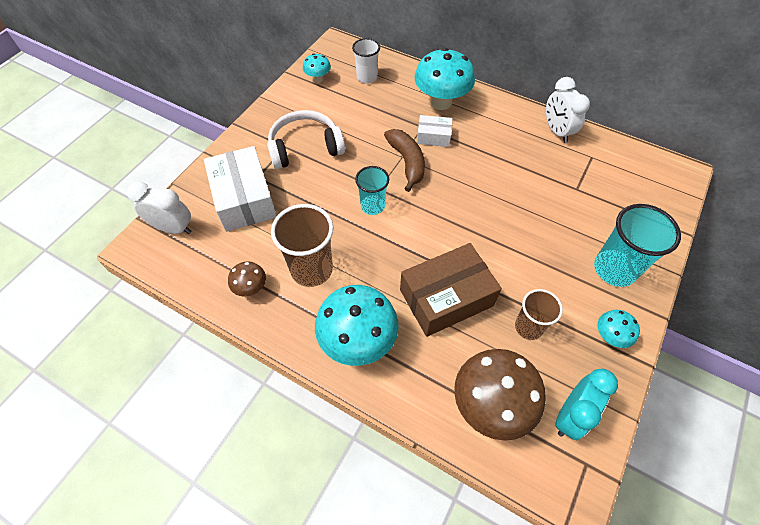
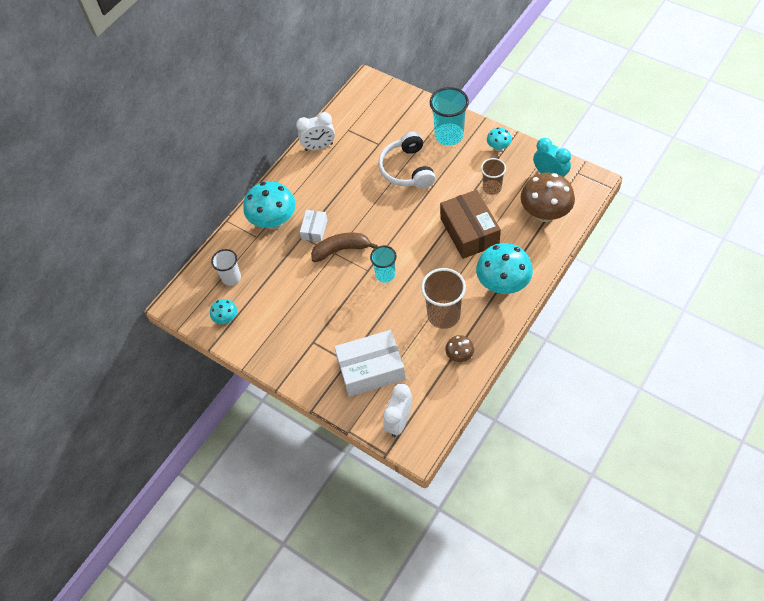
camera: 80 degrees left, 0 degrees up
white headphones [267,110,345,169] -> white headphones moved to [378,132,435,189]

